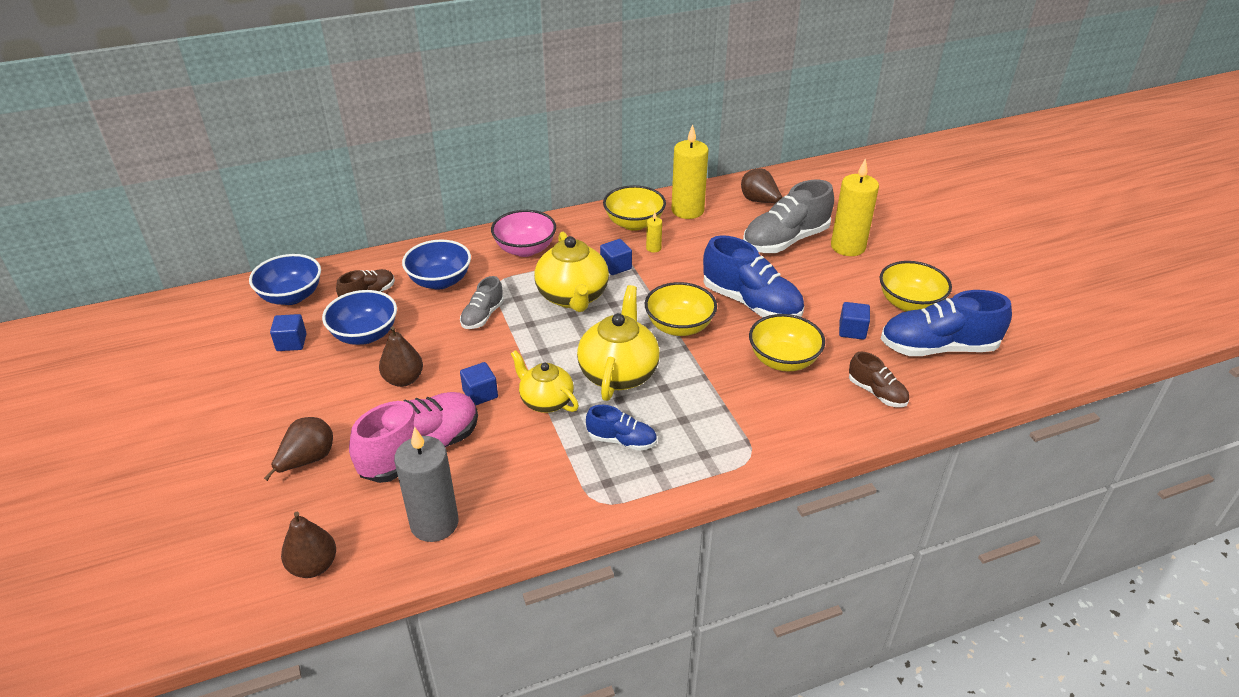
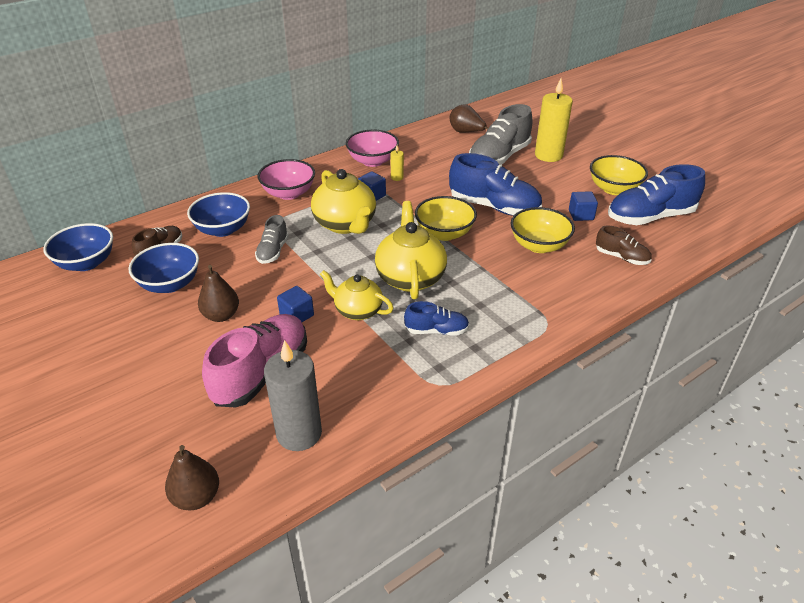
camera: 15 degrees left, 0 degrees up
brown pear [264,417,333,481] -> none
blue cube [270,314,307,351] -> none
yellow bowl [603,185,666,231] -> pink bowl [346,130,399,167]
yellow candle [671,124,708,219] -> none

